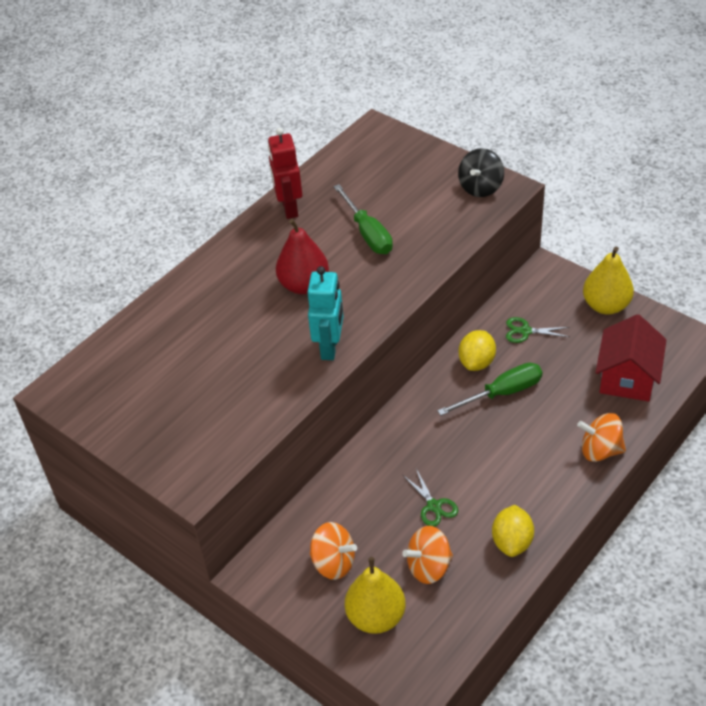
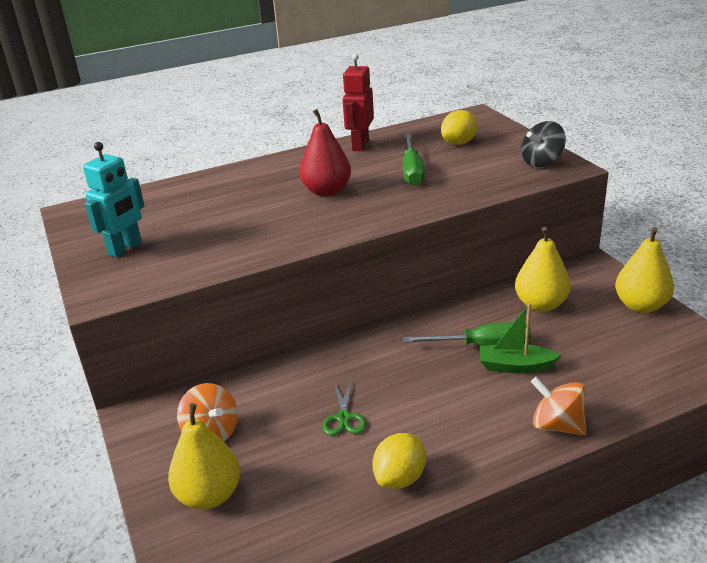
camera: 25 degrees right, 15 degrees down
turquoise robot [308,266,344,360] -> turquoise robot moved to [83,142,145,258]
orange spinning top [402,526,453,584] -> none
yellow lemon [459,330,496,371] -> yellow lemon moved to [441,110,478,145]
green scissors [506,317,569,343] -> yellow pear [515,227,571,312]
red house [595,314,666,402] -> none
none -> green boat [480,303,561,374]

